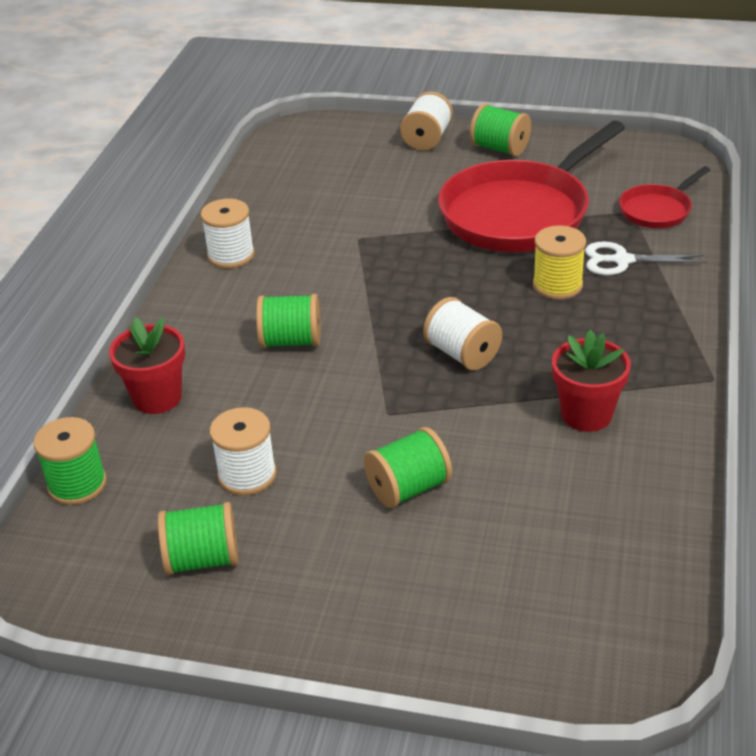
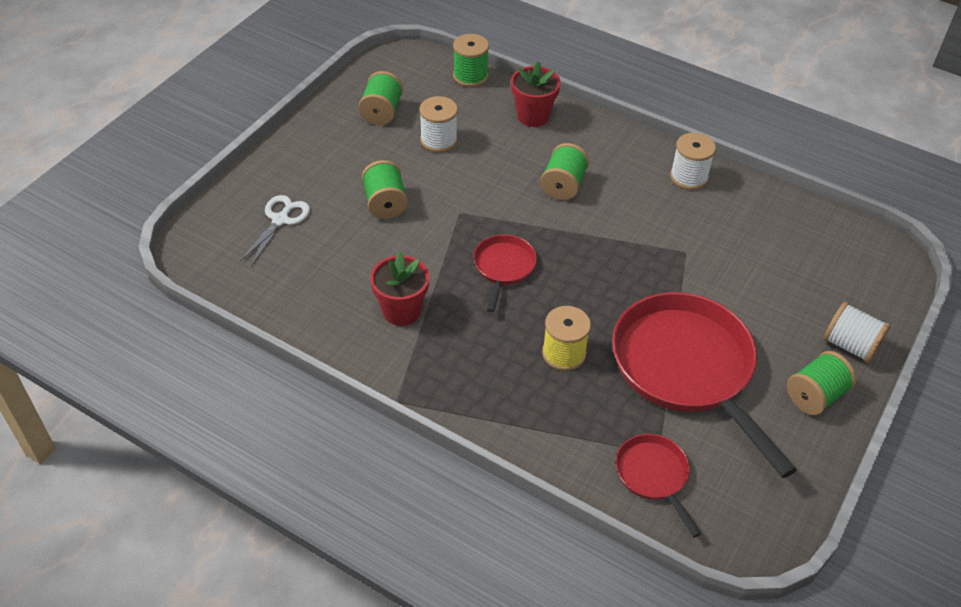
camera: 105 degrees right, 10 degrees up
white spool [423,297,502,370] -> red pan [473,234,537,312]
white scissors [585,242,706,275] -> white scissors moved to [240,195,310,266]

